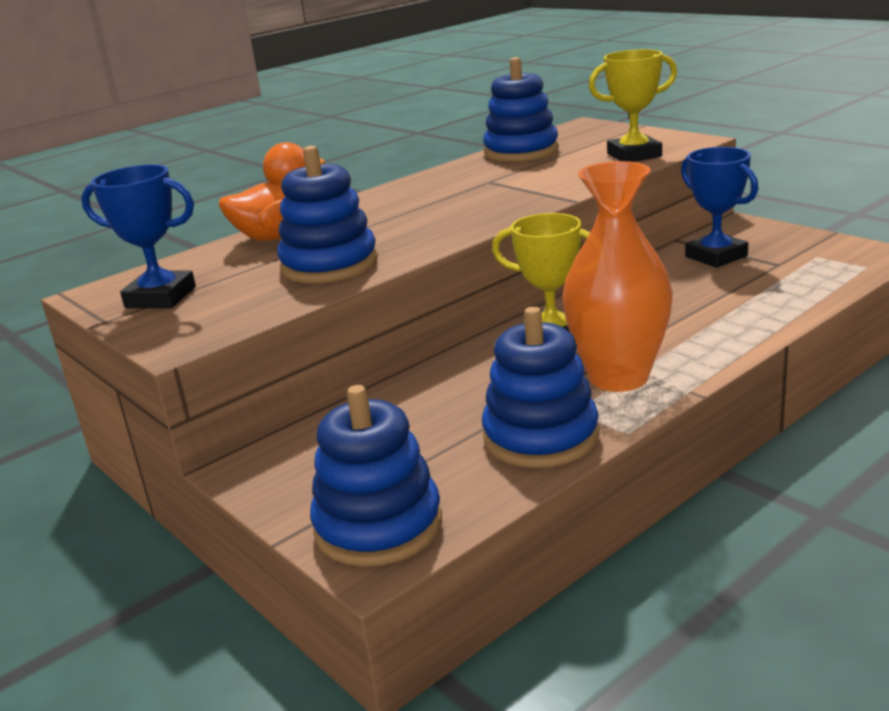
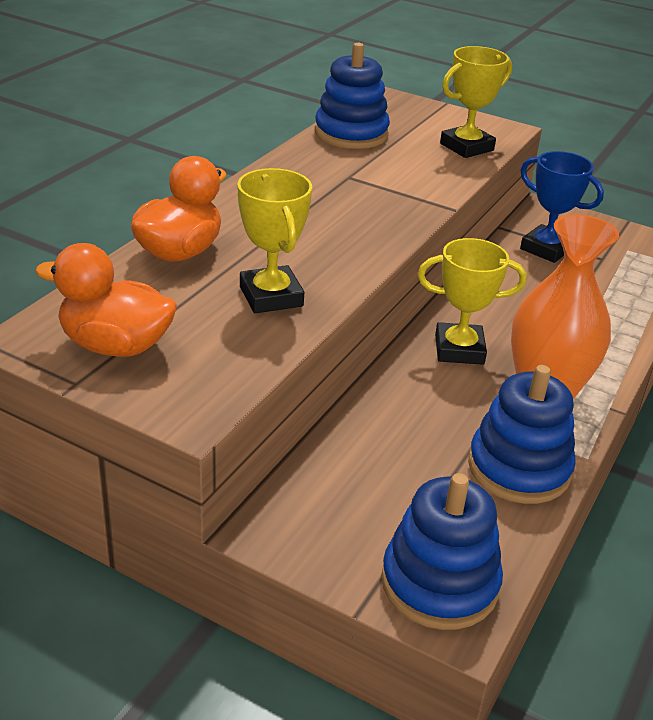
camera: 25 degrees left, 10 degrees up
blue trophy [81,165,196,308] -> orange duck [35,243,177,357]
blue stacking toy [277,146,378,283] -> yellow trophy [237,168,312,313]

